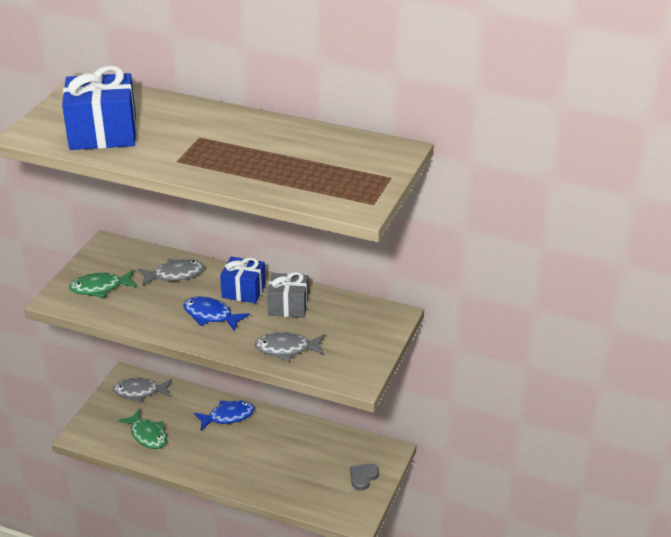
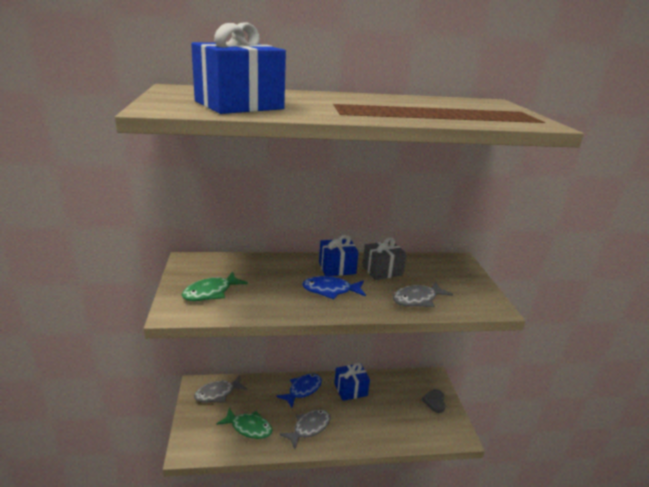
camera: 30 degrees left, 10 degrees down
grey fish [138,259,204,286] -> grey fish moved to [279,410,330,449]
none -> blue gift [334,363,370,401]

